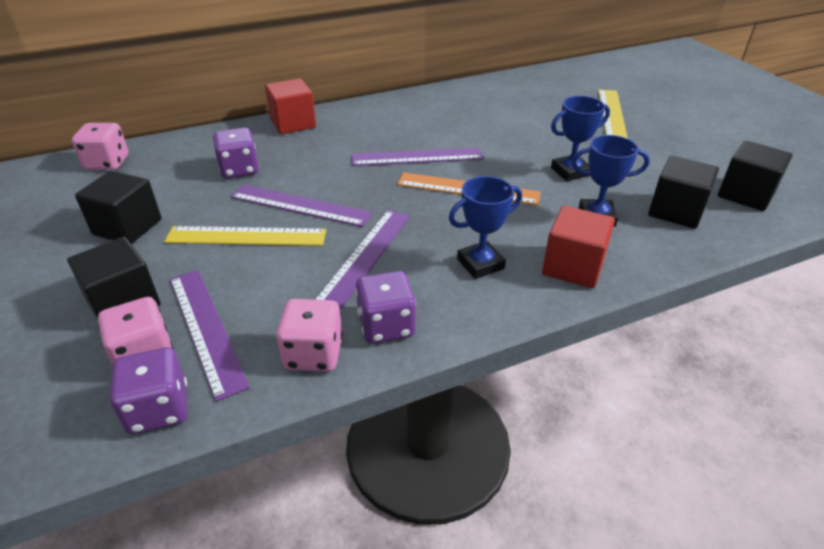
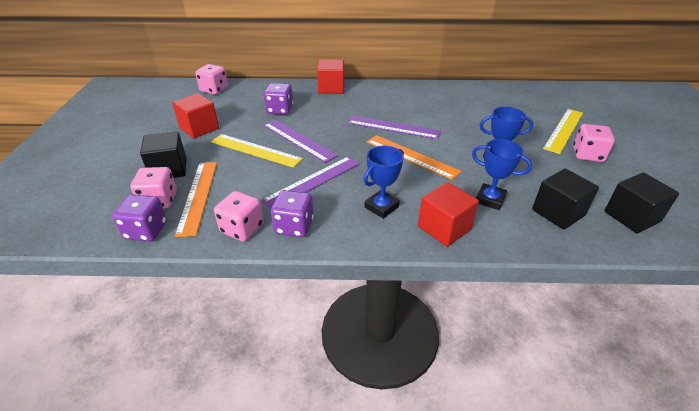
camera: 25 degrees right, 0 degrees up
black cube [75,171,161,244] -> red cube [172,93,219,139]
purple ruler [170,270,250,402] -> orange ruler [175,162,217,237]
blue trophy [449,176,522,279] -> blue trophy turned 45 degrees counterclockwise [363,146,404,219]
none -> pink dice [573,124,615,162]

